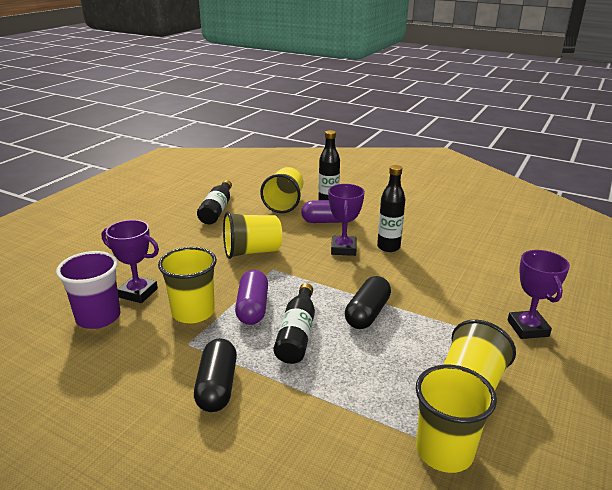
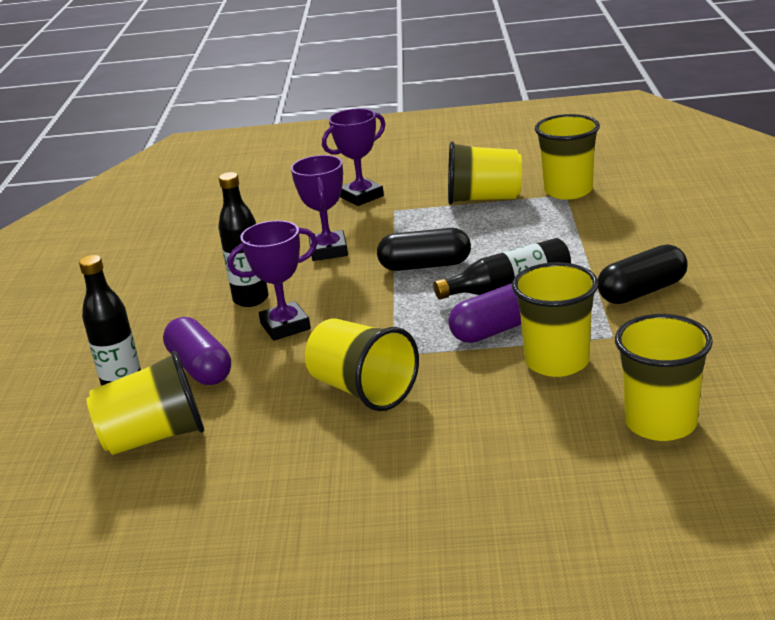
camera: 115 degrees left, 0 degrees up
purple cup [56,251,120,329] -> yellow cup [615,314,713,441]
purple trophy [102,220,159,303] -> purple trophy moved to [291,155,348,261]
black bottle [197,180,232,224] -> none

